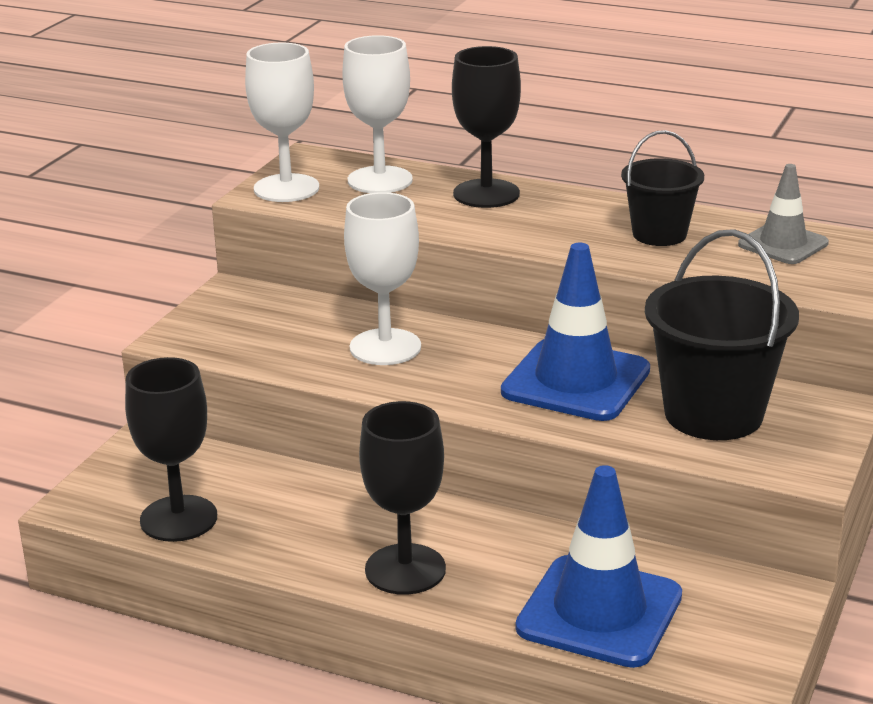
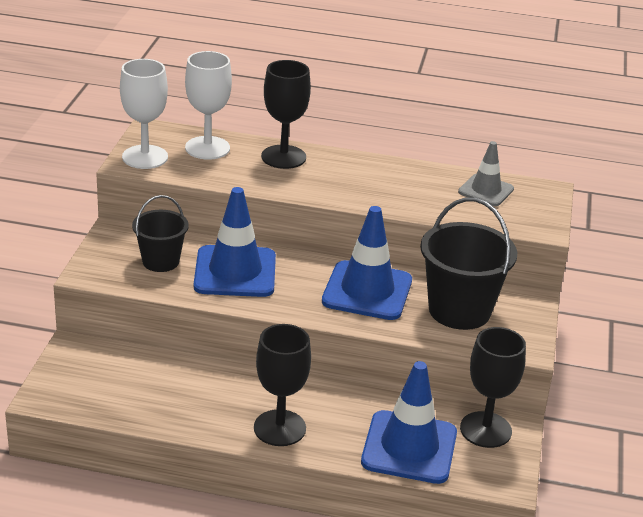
camera: 15 degrees left, 5 degrees up
black goblet [125,357,217,542] -> black goblet moved to [460,327,526,448]
white goblet [344,192,421,365] -> blue traffic cone [194,187,276,297]
black bucket [621,130,704,246] -> black bucket moved to [132,195,189,272]

